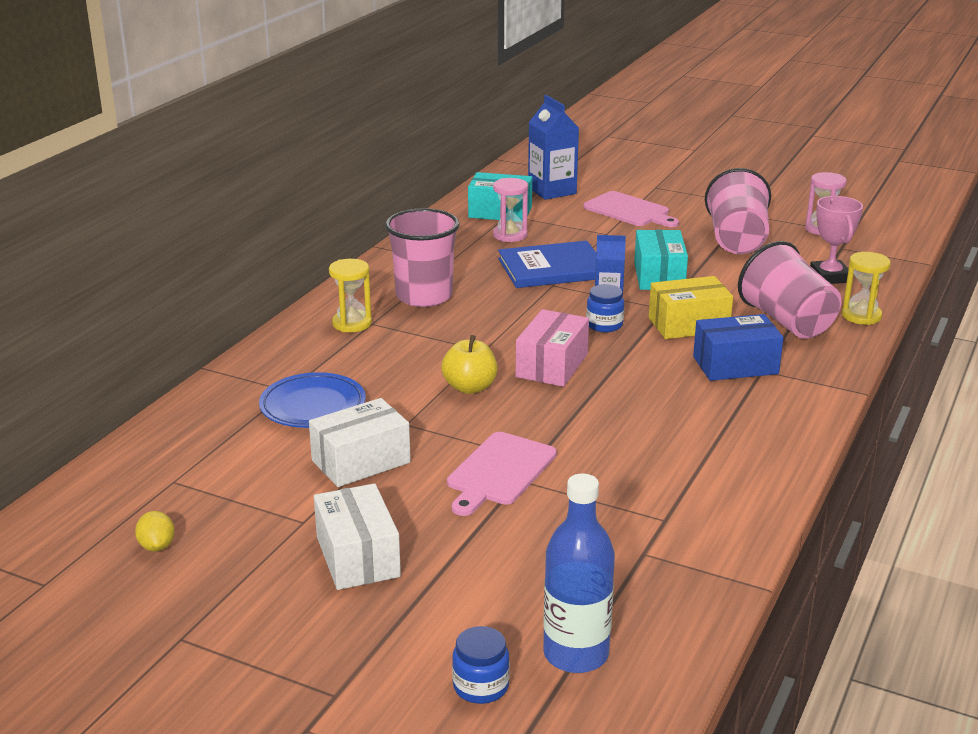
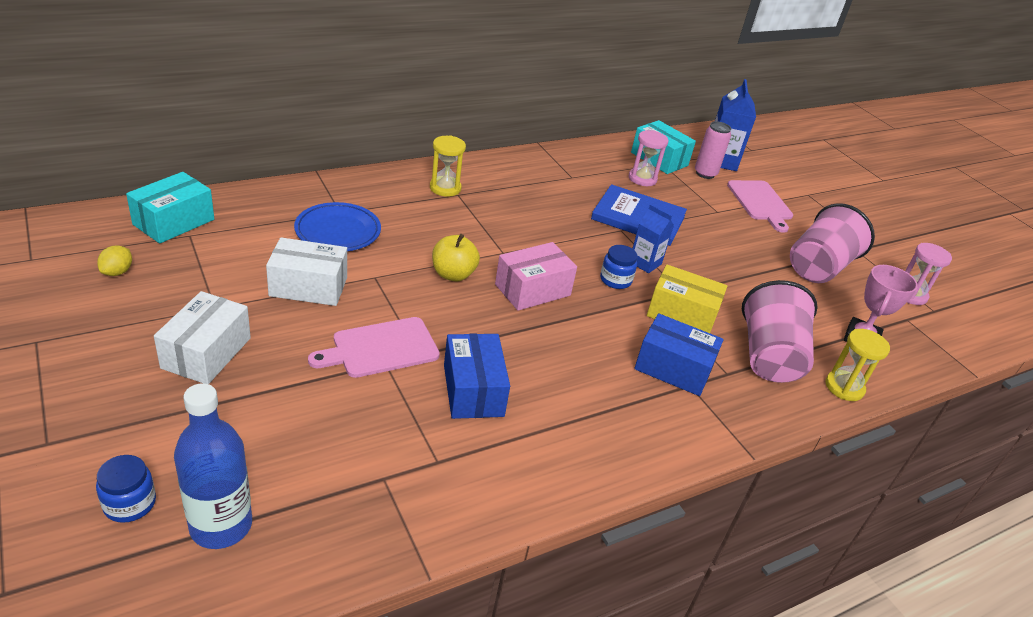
camera: 30 degrees right, 10 degrees up
pink cup [385,208,460,307] -> none
turquoise box [634,230,688,290] -> turquoise box moved to [126,172,214,244]
none -> blue box [444,334,510,419]
none -> pink can [695,121,731,179]

